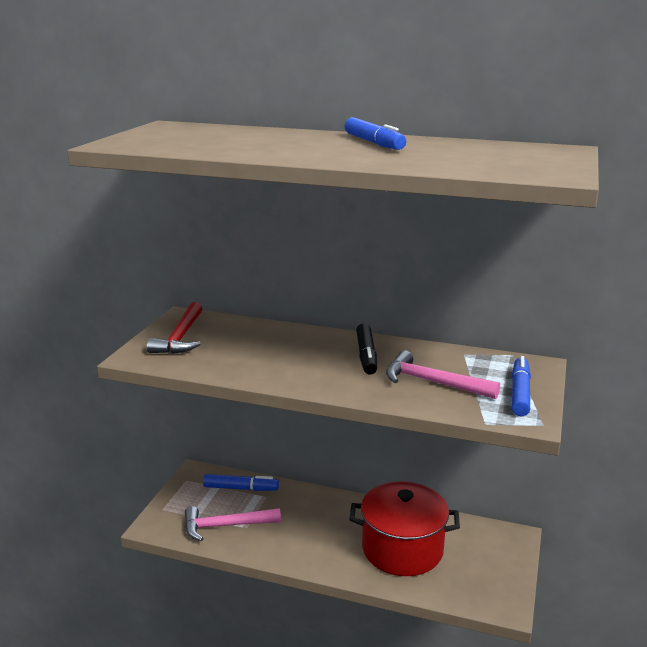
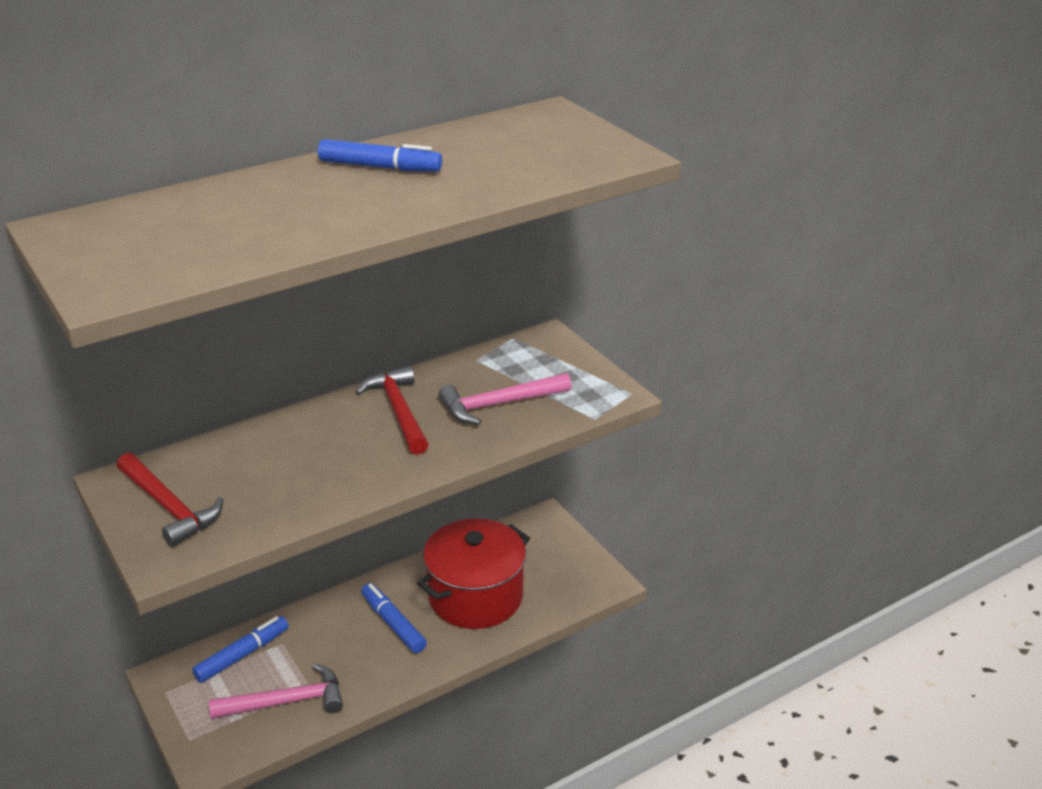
camera: 50 degrees left, 10 degrees up
pink hammer [185,506,281,541] -> pink hammer turned 135 degrees counterclockwise [209,663,343,719]
black marker [356,323,377,375] -> red hammer [355,366,429,455]
blue marker [512,356,531,416] -> blue marker moved to [361,583,427,653]

